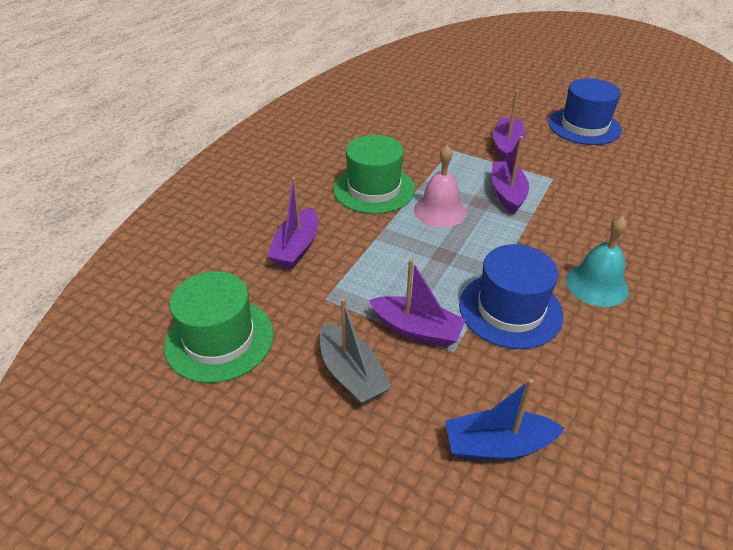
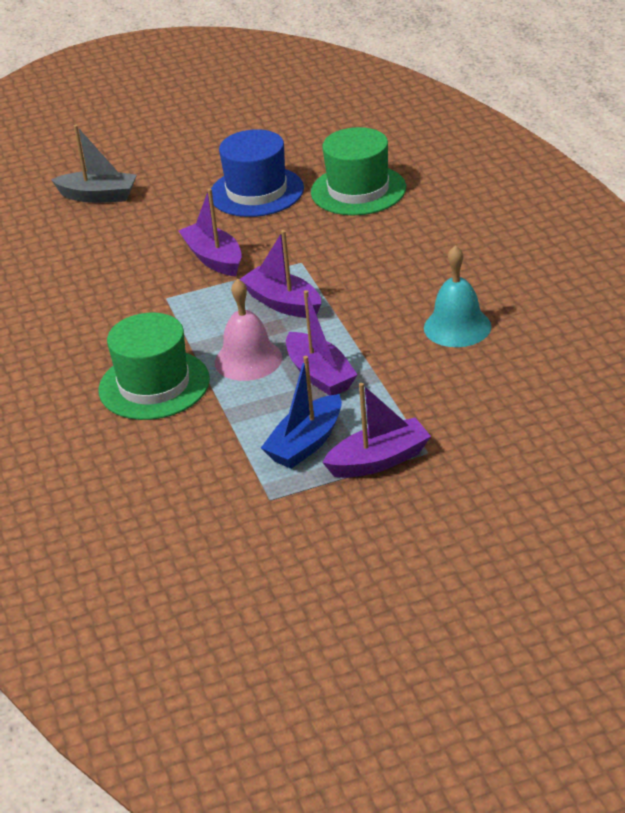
camera: 45 degrees left, 5 degrees down
green hat [164,271,274,383] -> green hat moved to [311,127,406,215]
purple boat [267,177,318,269] -> purple boat moved to [286,290,358,395]
grey boat [320,298,392,405] -> grey boat moved to [51,125,137,203]
blue boat [445,378,564,461] -> blue boat moved to [261,356,342,469]
blue hat [459,244,563,349] -> none

